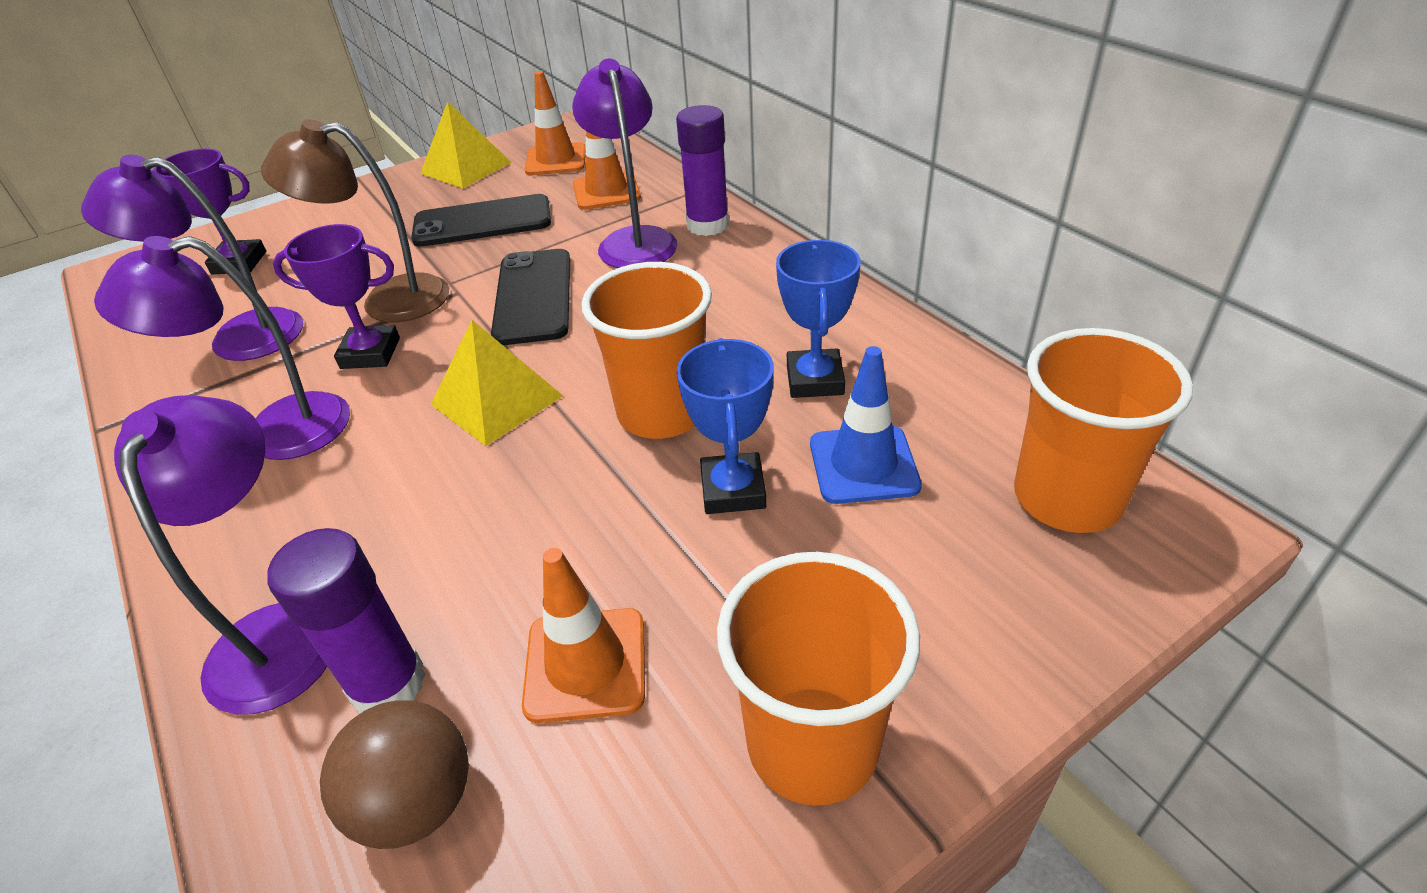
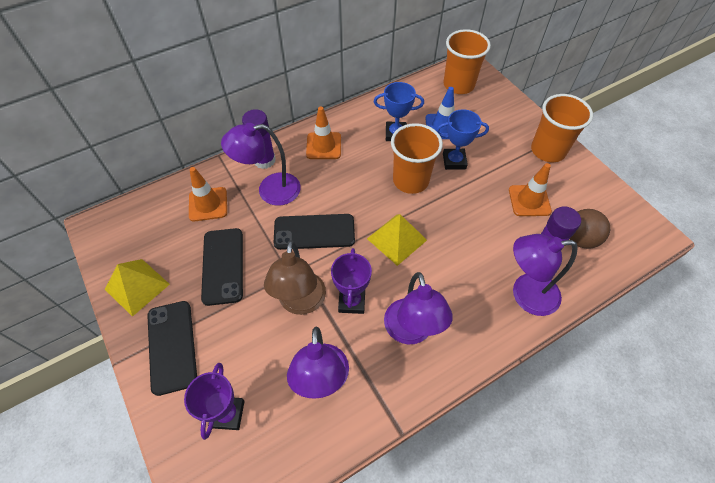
camera: 90 degrees left, 15 degrees up
orange traffic cone [525,71,586,175] -> orange traffic cone moved to [306,106,341,159]
none -> black phone [147,301,197,396]

